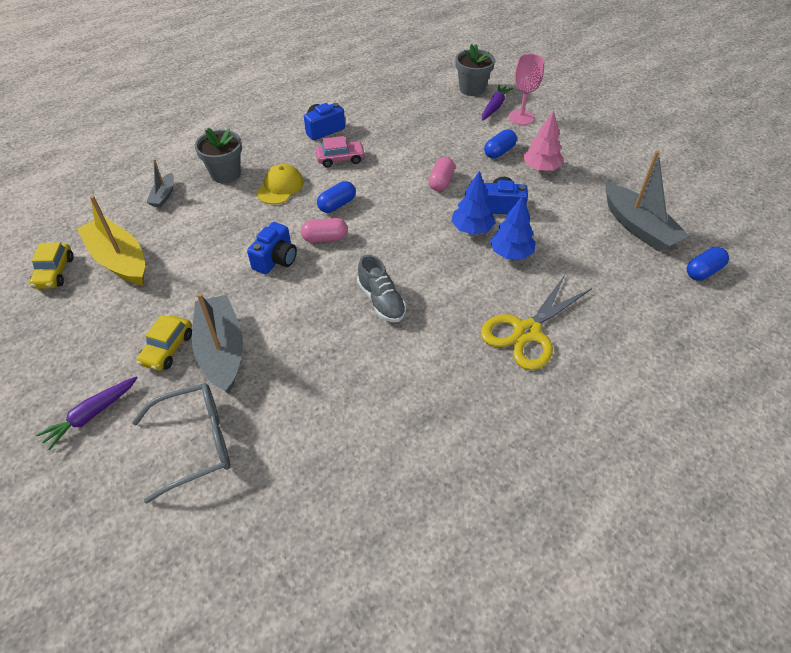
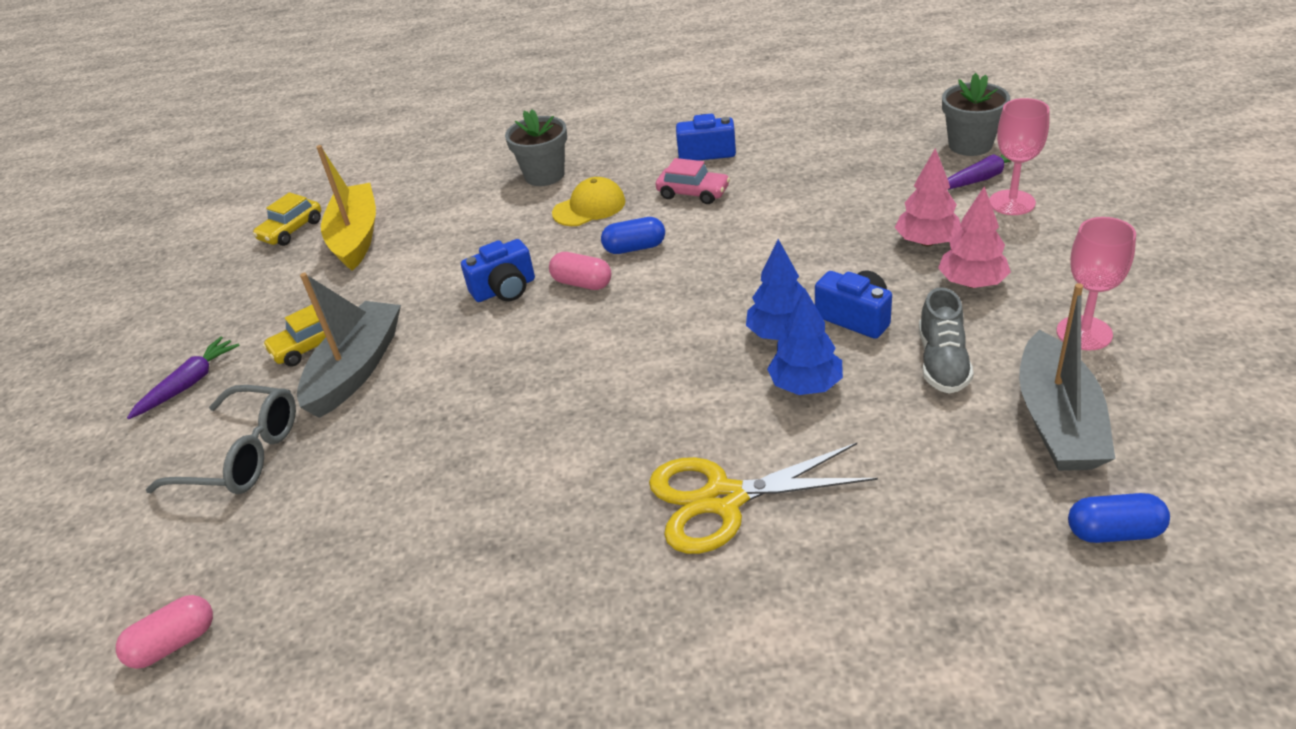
camera: 40 degrees right, 10 degrees down
purple carrot [36,376,138,451] -> purple carrot turned 135 degrees clockwise [127,337,240,419]
grey boat [146,159,174,207] -> none
grey shoe [357,255,406,322] -> grey shoe moved to [919,287,974,394]
pink capsule [428,157,455,191] -> pink capsule moved to [116,595,213,669]
blue capsule [484,129,517,159] -> pink tree [895,148,962,246]
none -> pink goblet [1057,217,1136,351]

